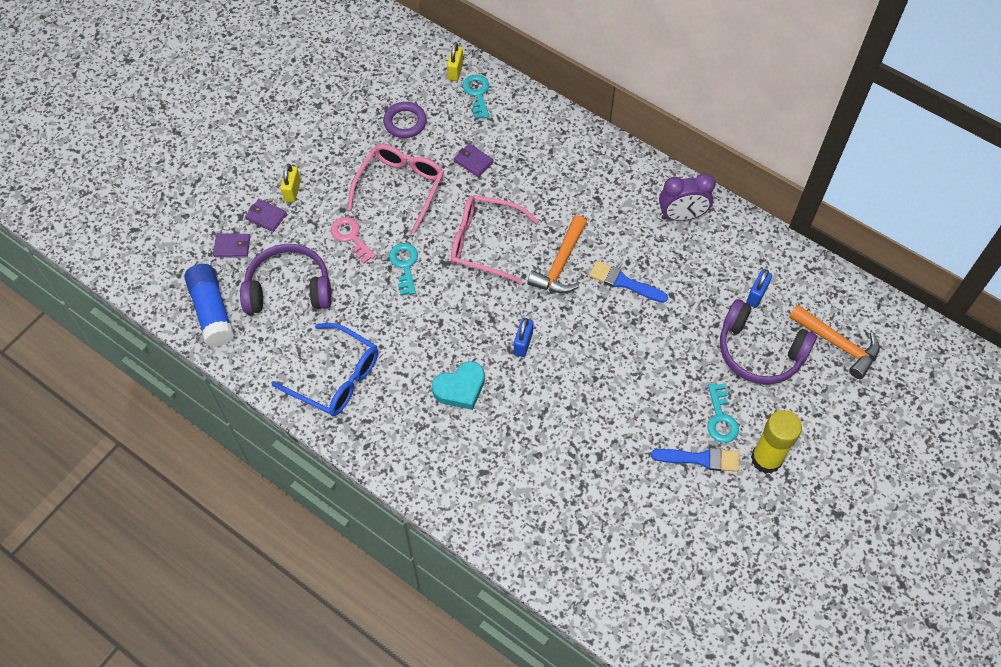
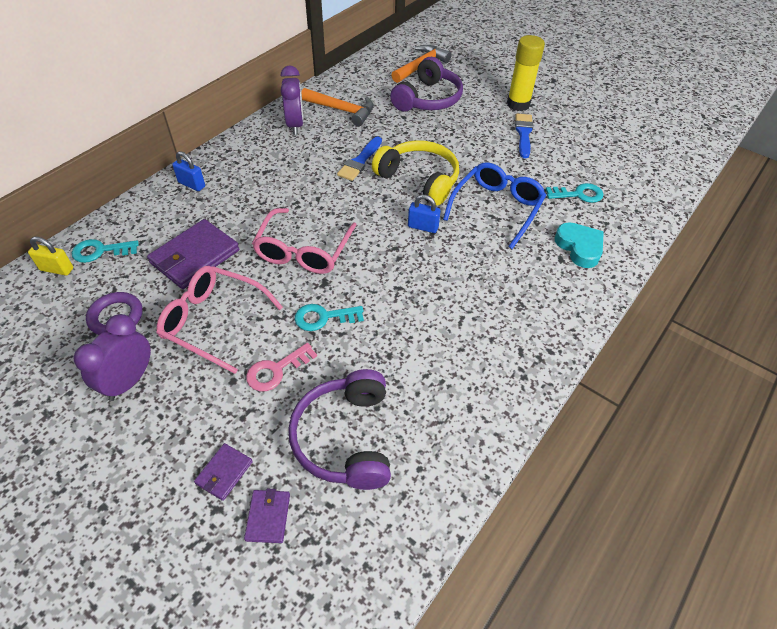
camera: 90 degrees left, 10 degrees down
blue glue stick [184,264,234,347] -> none
blue glasses [272,323,378,416] -> blue glasses moved to [443,163,546,249]
yellow padlock [280,164,301,203] -> none
turquoise heart [432,361,485,410] -> turquoise heart moved to [555,222,604,268]
purple wallet [454,144,494,177] -> purple wallet [147,219,239,289], size x1.97
orange hammer [527,215,587,293] -> orange hammer moved to [301,88,374,126]
turquoise key [707,384,739,443] -> turquoise key moved to [546,183,603,203]
blue padlock [746,270,772,308] -> blue padlock moved to [172,151,205,191]
none -> purple clock [74,314,151,401]
none -> yellow headphones [372,140,459,206]

